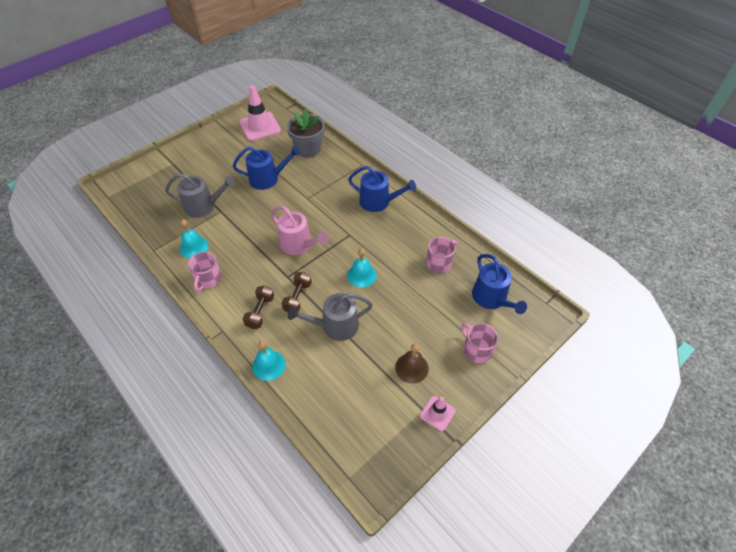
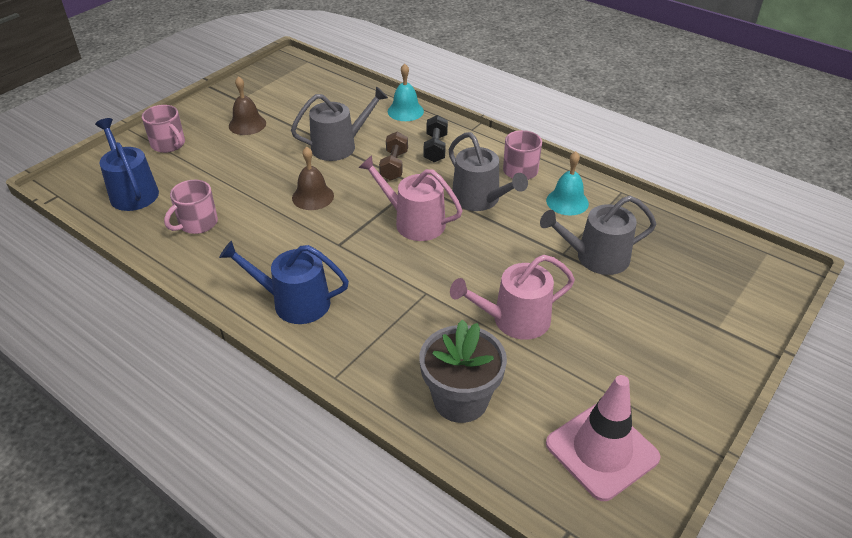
camera: 170 degrees right, 10 degrees down
blue watering can [233,146,300,190] -> pink watering can [450,255,575,340]
brown dumbbell [243,286,274,329] -> black dumbbell [424,115,448,162]
turquoise bell [347,248,377,288] -> brown bell [292,146,334,210]
pink traffic cone [420,396,456,431] -> none
none -> grey watering can [449,132,528,211]

